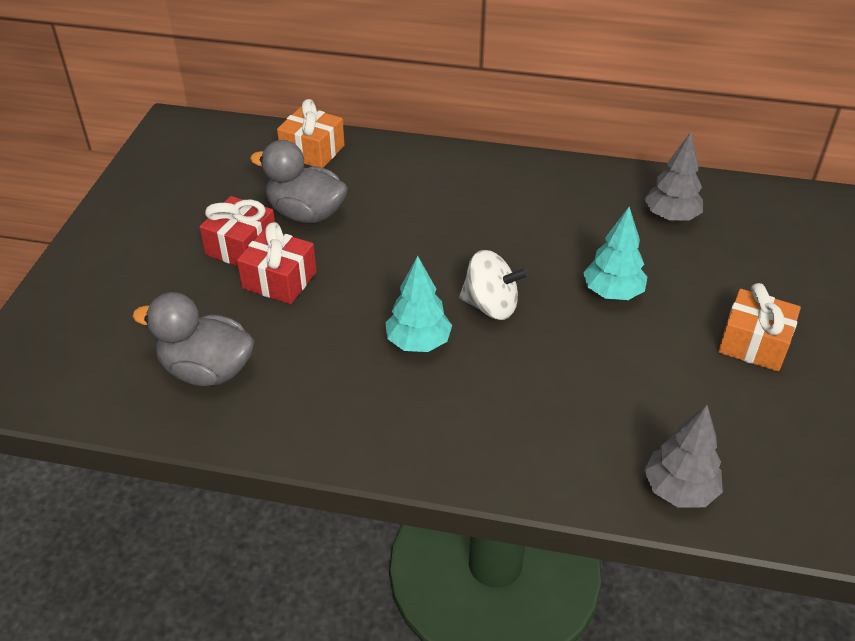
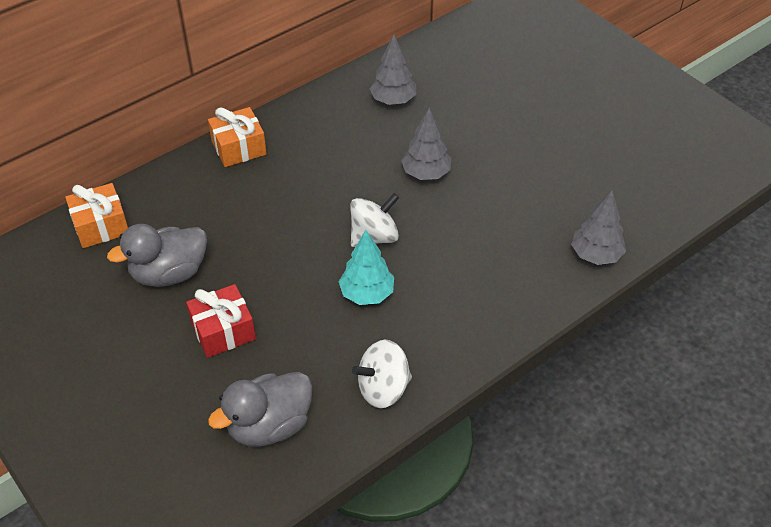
camera: 50 degrees left, 5 degrees up
red gift [199,196,275,266] -> none
turquoise tree [583,207,647,300] -> grey tree [401,108,451,180]
orange gift [718,283,801,372] -> orange gift moved to [208,107,267,167]
none -> white spinning top [352,340,412,408]

